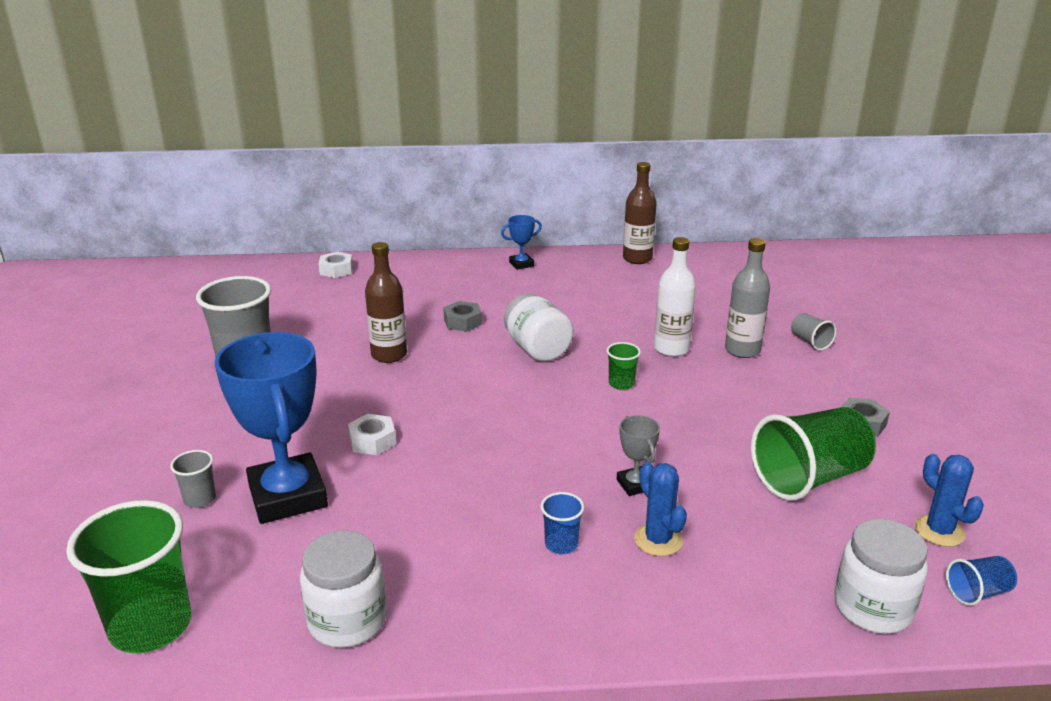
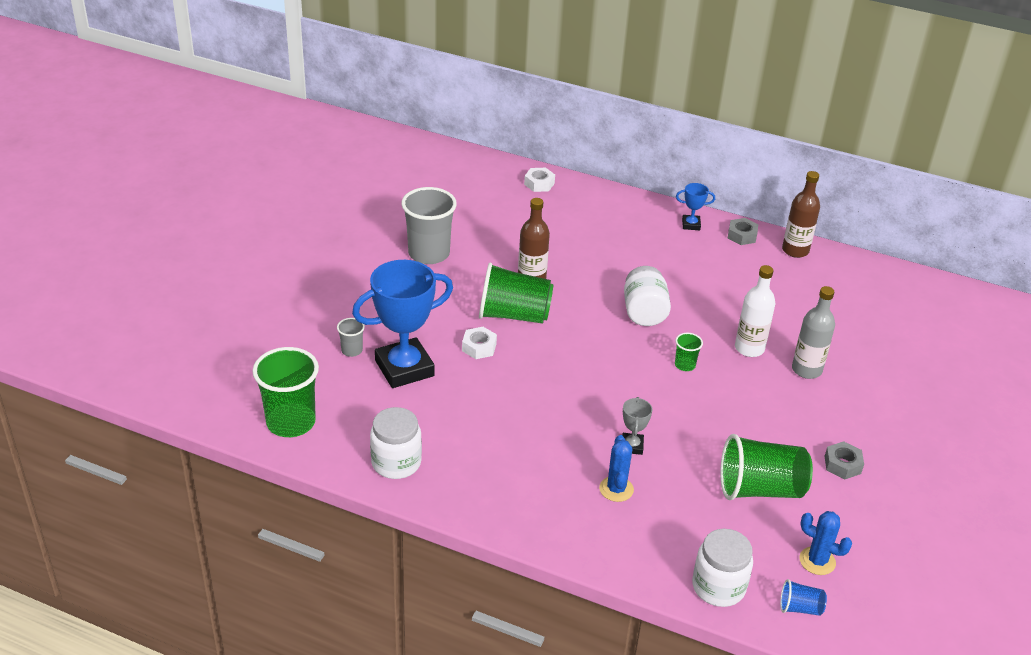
camera: 25 degrees right, 10 degrees up
blue trophy [215,332,328,524] -> blue trophy turned 60 degrees clockwise [352,260,453,388]
grey nut [443,301,482,332] -> grey nut moved to [728,218,758,245]
blue cup [541,492,584,554] -> none
grey cup [791,313,836,350] -> none
blue cactus [914,454,984,547] -> blue cactus turned 60 degrees counterclockwise [799,511,852,575]
none -> green cup [479,262,553,323]

